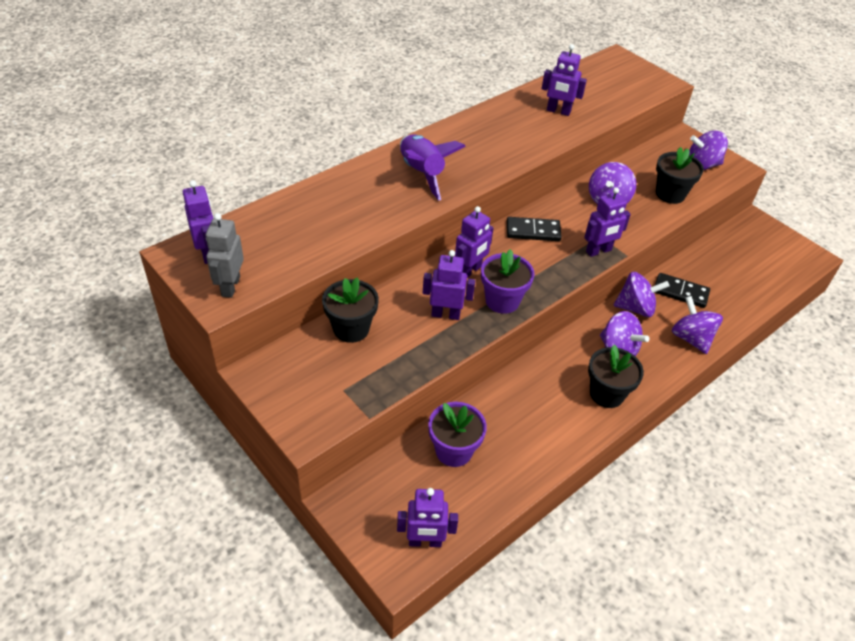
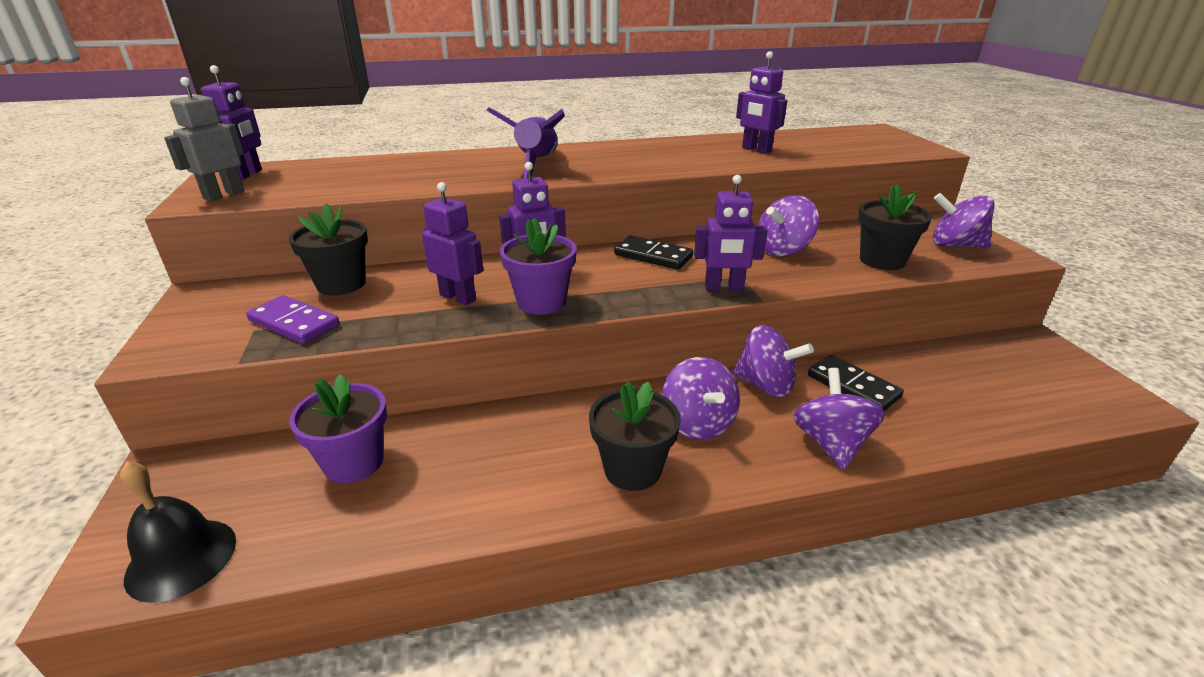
camera: 30 degrees right, 15 degrees down
purple robot [397,488,458,547] -> black bell [120,461,236,603]
none -> purple domino [246,295,340,344]

